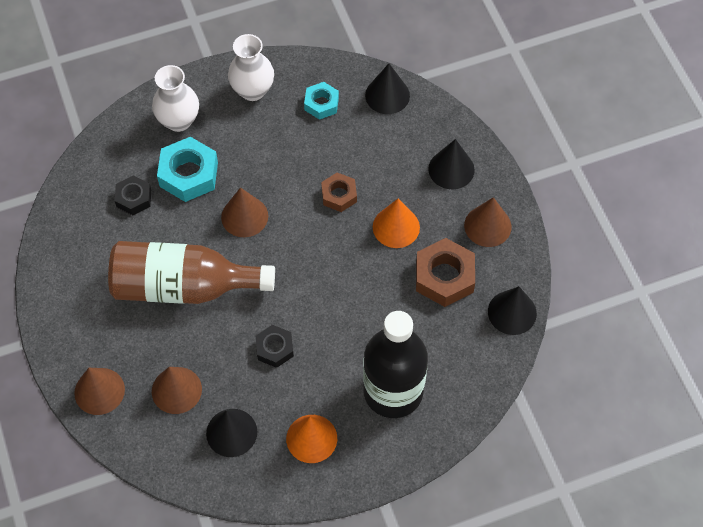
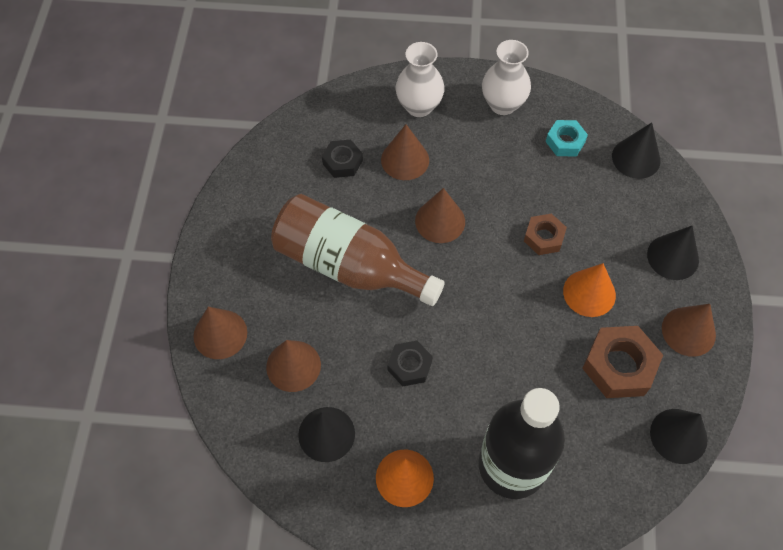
camera: 25 degrees right, 0 degrees up
turquoise nut [157,137,218,202] -> brown cone [381,124,429,180]

